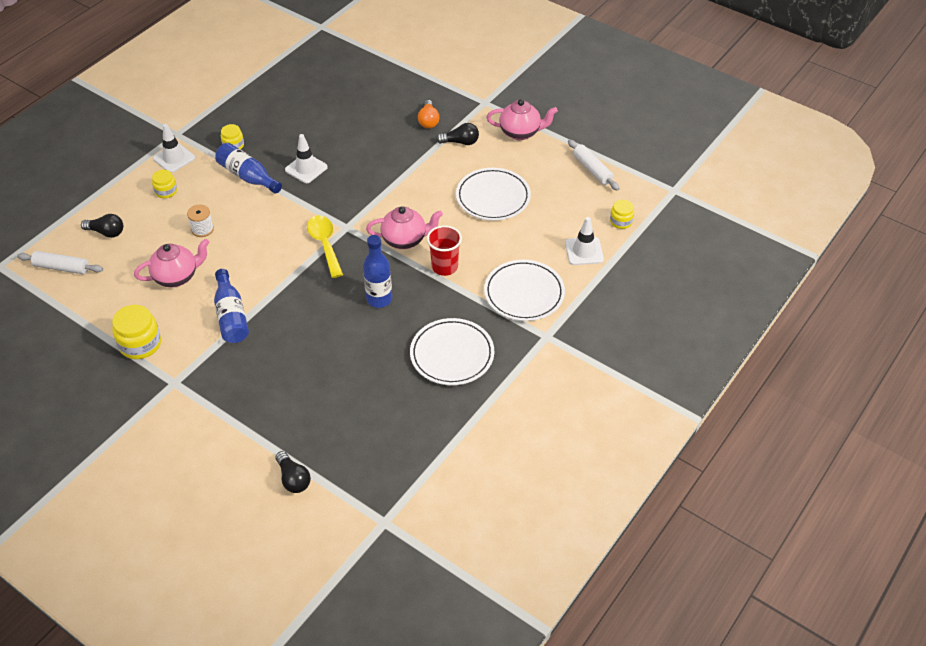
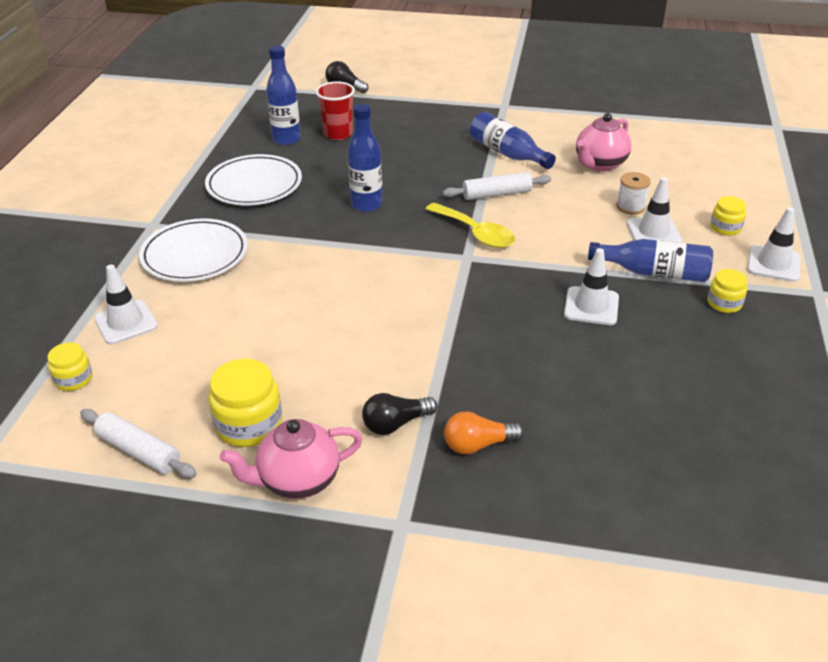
camera: 155 degrees right, 10 degrees down
white rolling pin [17,251,103,274] -> white rolling pin moved to [443,172,551,200]
black light bulb [81,214,123,238] -> none
yellow jar [112,305,161,359] -> yellow jar moved to [209,359,282,447]
pink teapot [366,206,443,249] -> none
orange light bulb [418,100,440,128] -> orange light bulb turned 75 degrees counterclockwise [444,412,524,454]
red cup [427,225,462,276] -> red cup moved to [315,81,355,140]
white plate [456,168,531,221] -> none
none -> blue bottle [266,45,301,145]
none -> white traffic cone [627,177,682,243]

